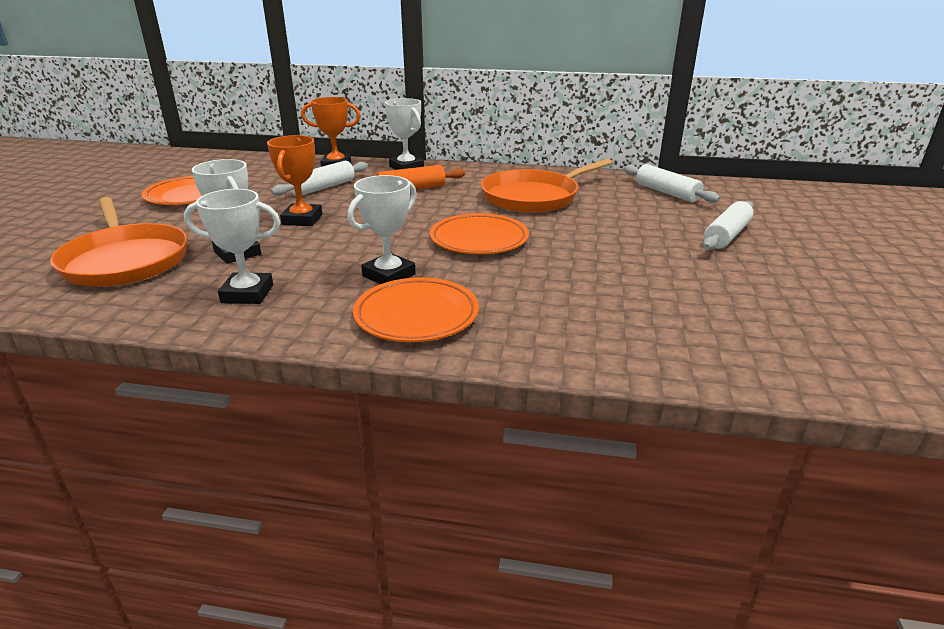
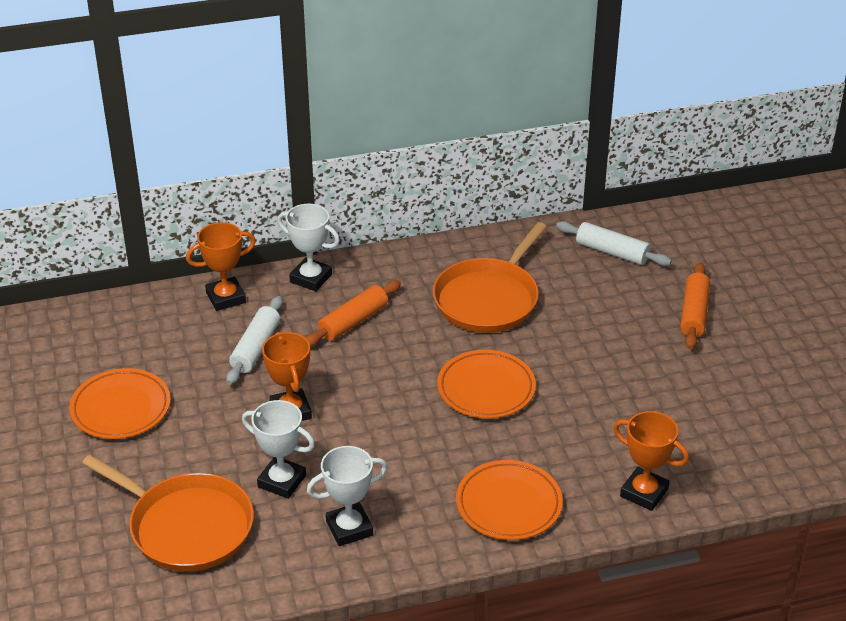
camera: 25 degrees left, 10 degrees up
white trophy [348,175,417,284] -> none
white rolling pin [702,201,754,250] -> orange rolling pin [680,263,710,349]
none -> orange trophy [613,411,689,511]

